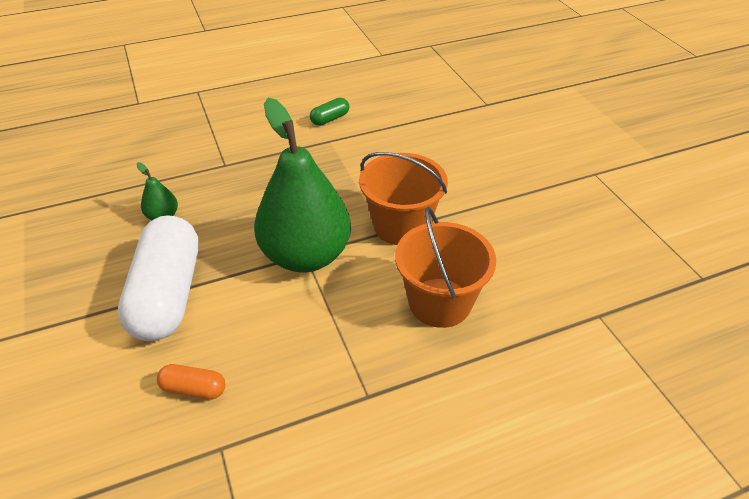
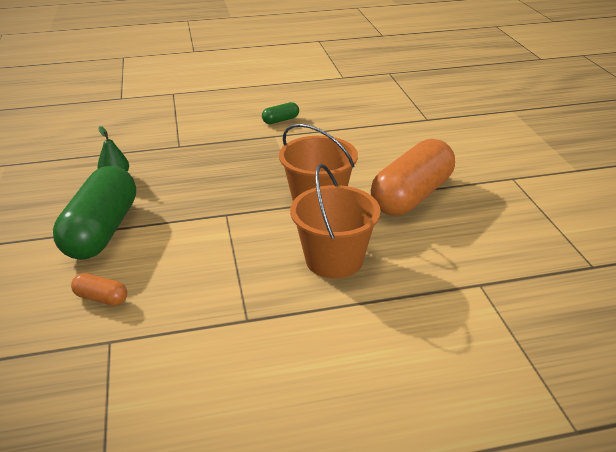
camera: 10 degrees right, 10 degrees down
white capsule [118,215,199,341] -> green capsule [53,166,136,260]
green pear [254,98,351,273] -> none
none -> orange capsule [371,139,455,216]

